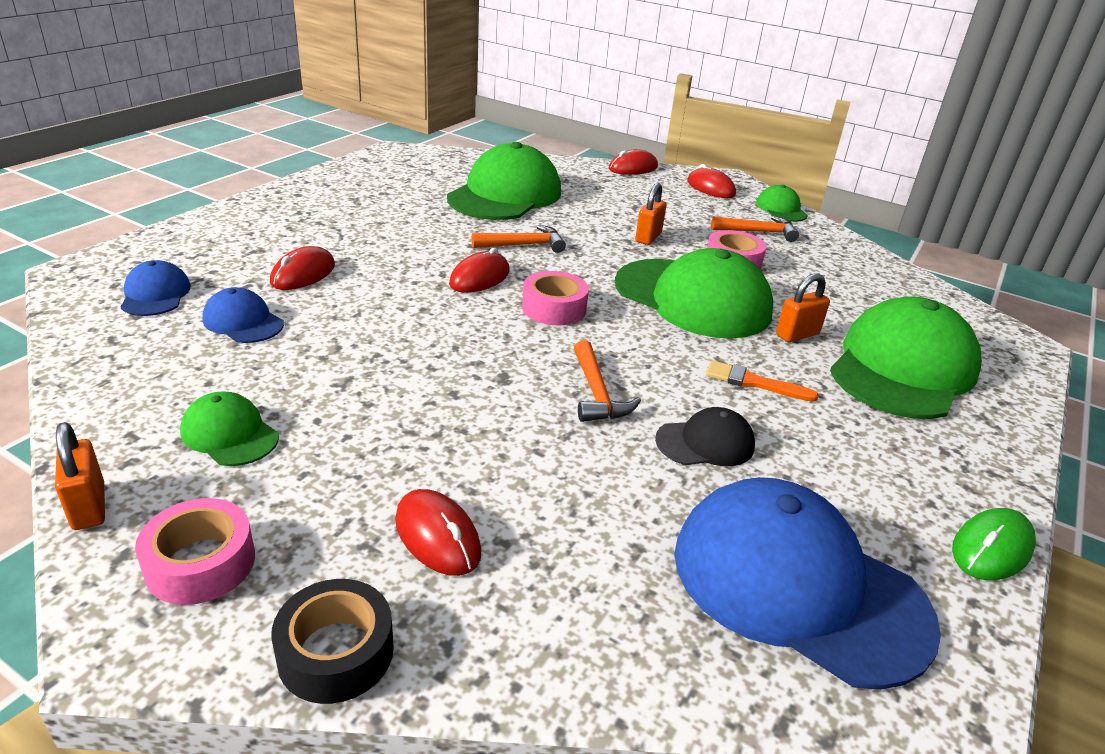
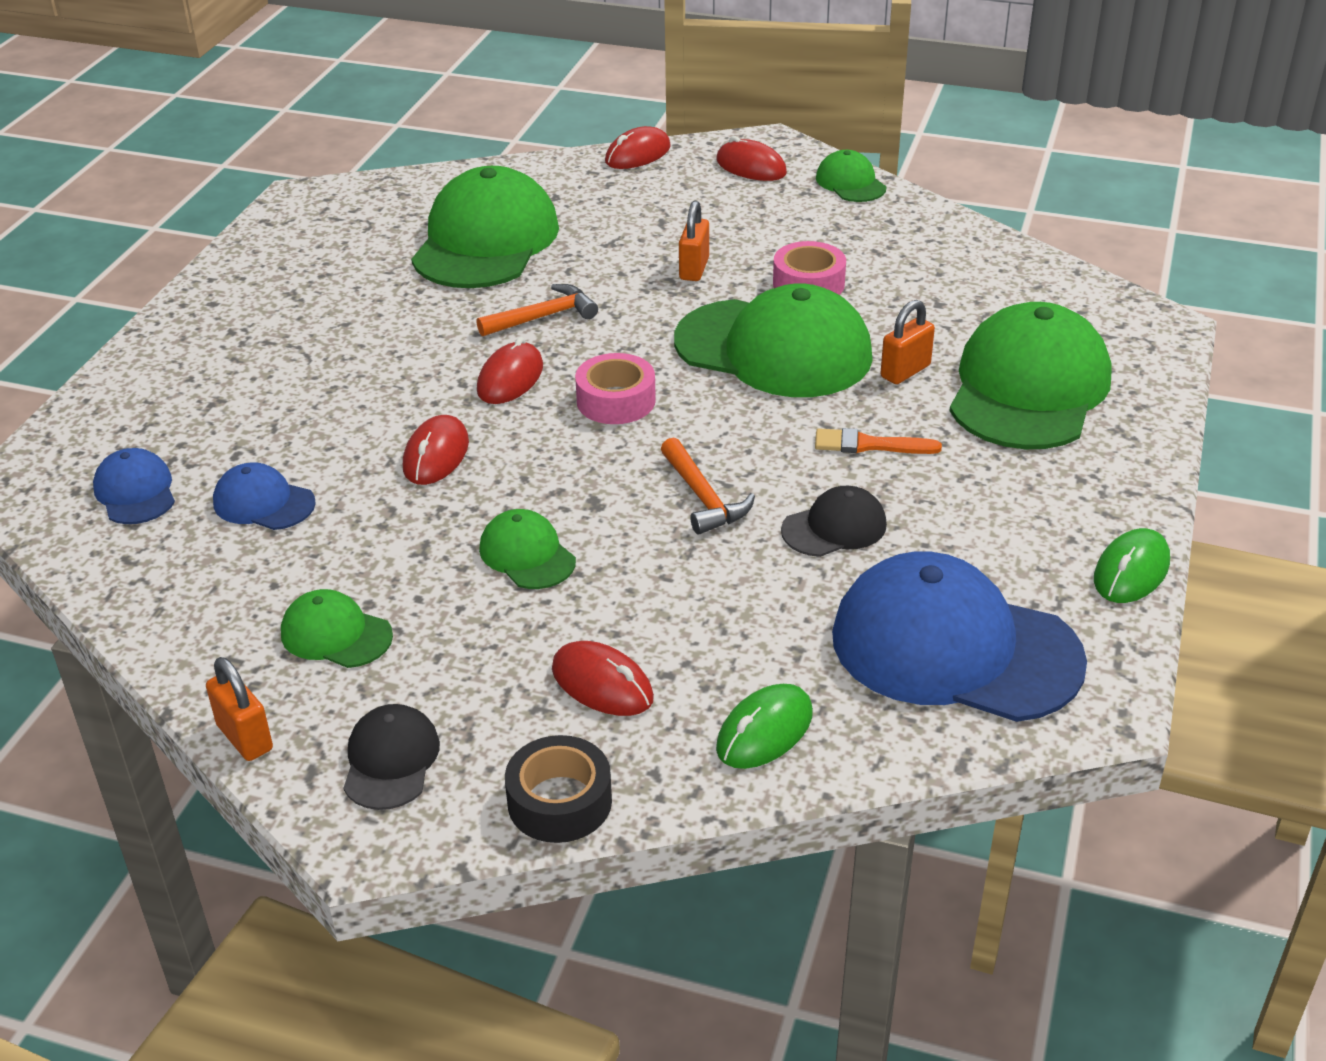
camera: 10 degrees left, 5 degrees up
pink tape [135,498,255,605] -> black cap [343,704,440,810]
red mouse [270,246,335,290] -> red mouse moved to [403,415,469,485]
orange hammer [711,216,799,242] -> none
none -> green cap [479,509,576,589]
none -> green mouse [716,684,813,769]

